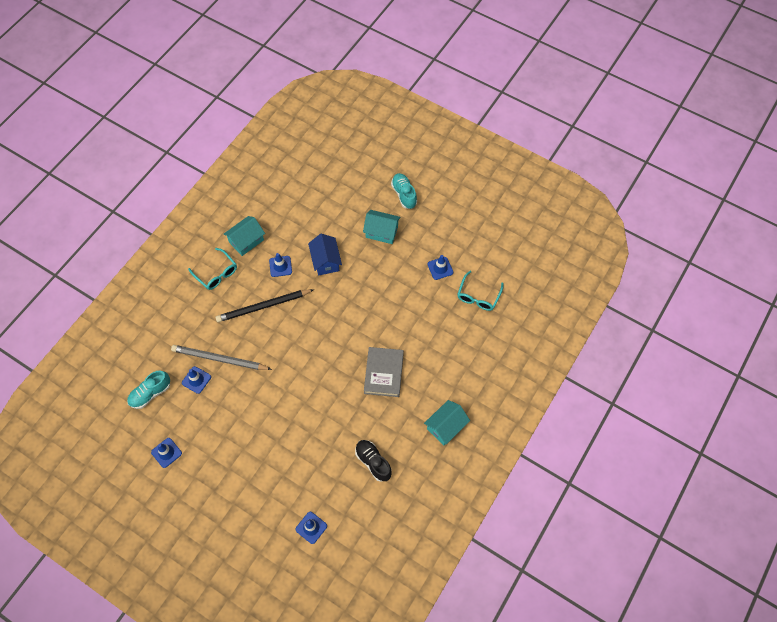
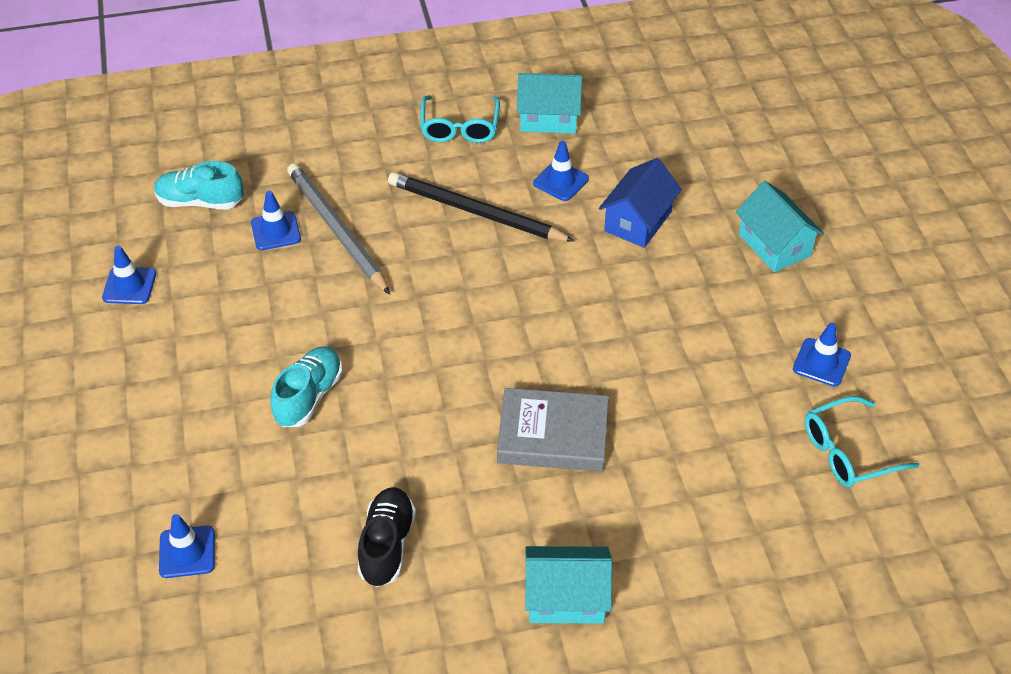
camera: 45 degrees right, 15 degrees down
grey book [364,347,404,397] -> grey book turned 45 degrees clockwise [497,388,609,472]
turquoise shoe [391,173,417,209] -> turquoise shoe moved to [270,346,343,427]

